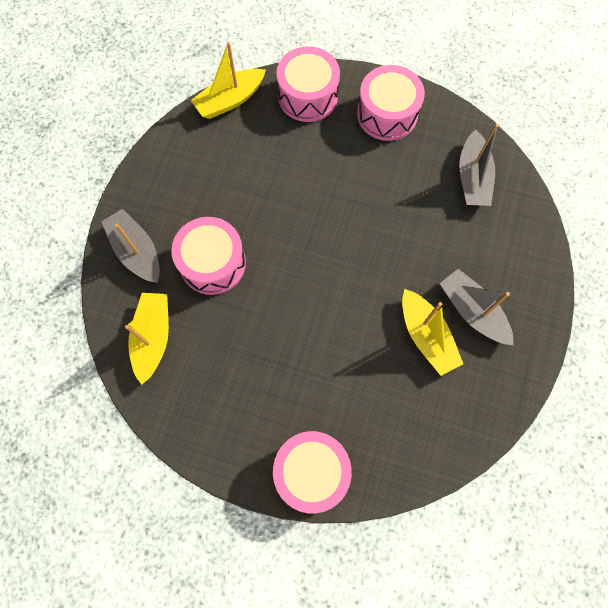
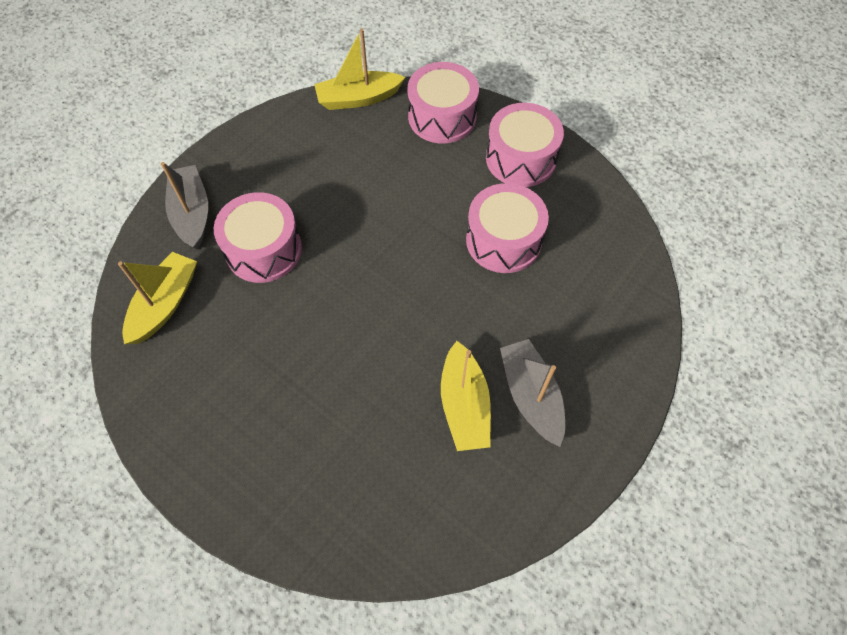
camera: 20 degrees right, 10 degrees down
pink drum [273,431,352,514] -> pink drum moved to [466,183,549,273]
grey boat [459,124,499,206] -> none

